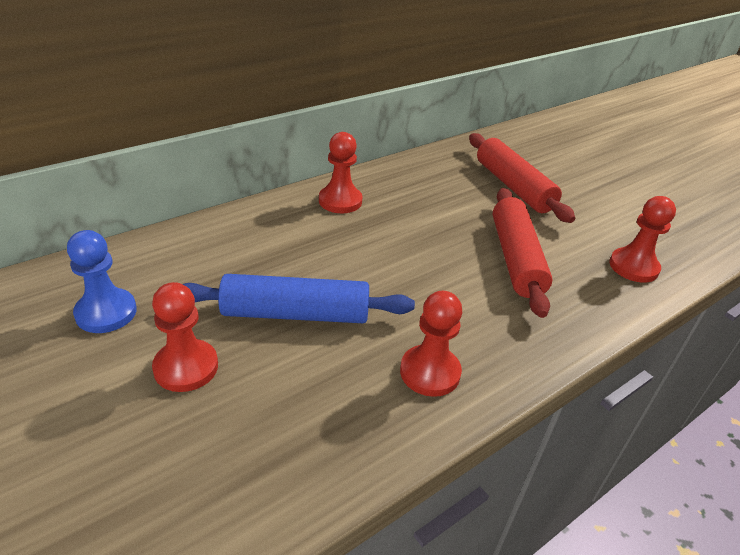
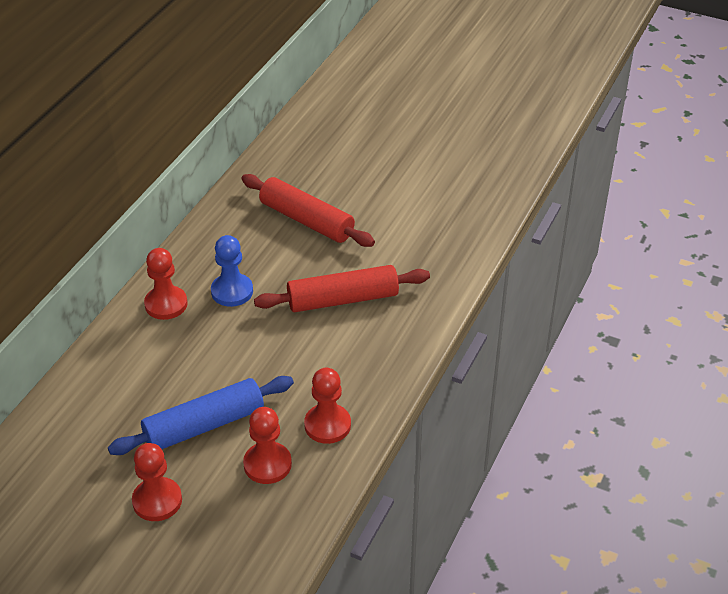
camera: 25 degrees left, 5 degrees up
blue pawn [67,230,137,333] -> blue pawn moved to [211,235,253,307]
red rolling pin [493,188,553,318] -> red rolling pin turned 75 degrees counterclockwise [254,265,430,312]
red pawn [609,196,676,283] -> red pawn moved to [243,407,292,484]

